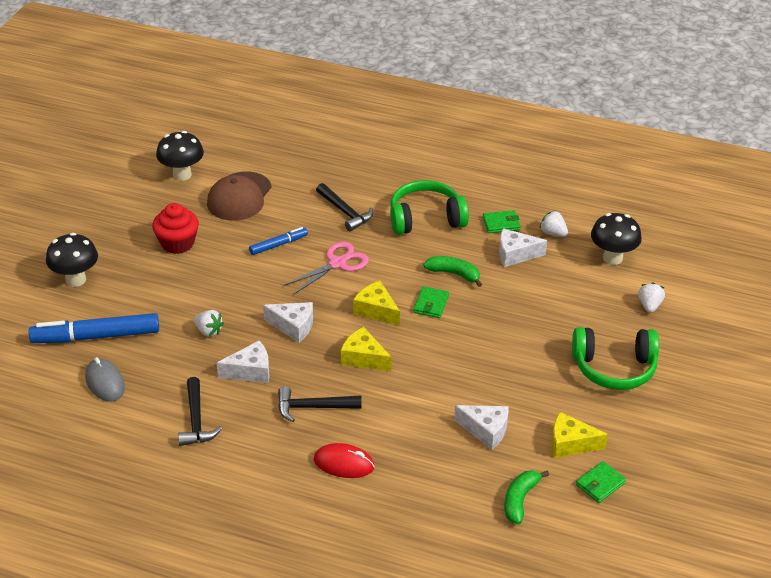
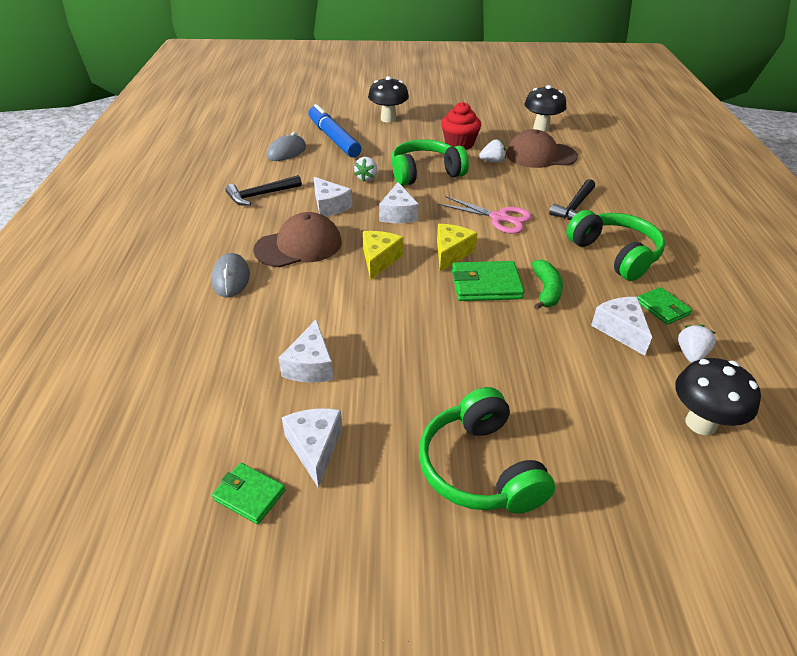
camera: 70 degrees right, 0 degrees up
blue marker [249,227,308,255] -> none
black hammer [278,386,362,422] -> brown cap [253,212,342,267]
red mouse [314,443,375,478] -> grey mouse [211,253,250,297]
green wallet [413,287,449,318] -> green wallet [452,261,524,301], size x1.60
green banana [504,470,549,524] -> none
yellow cheese [552,412,608,458] -> white cheese [282,409,342,488]
white strawberry [638,282,665,313] -> white strawberry moved to [479,140,506,163]
none -> green headphones [391,139,469,186]

